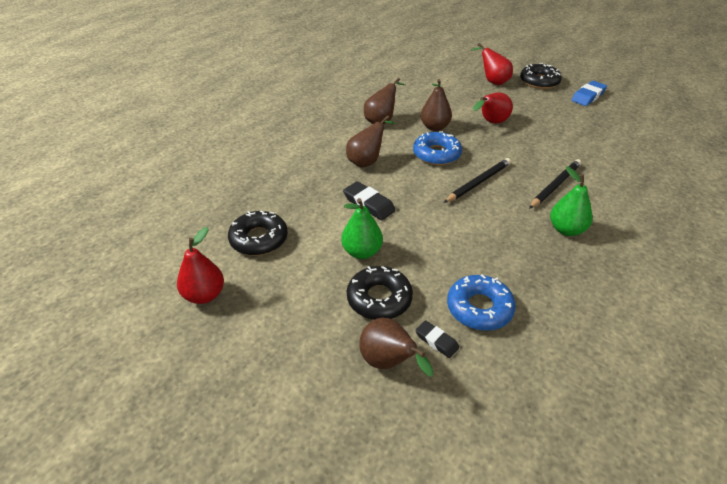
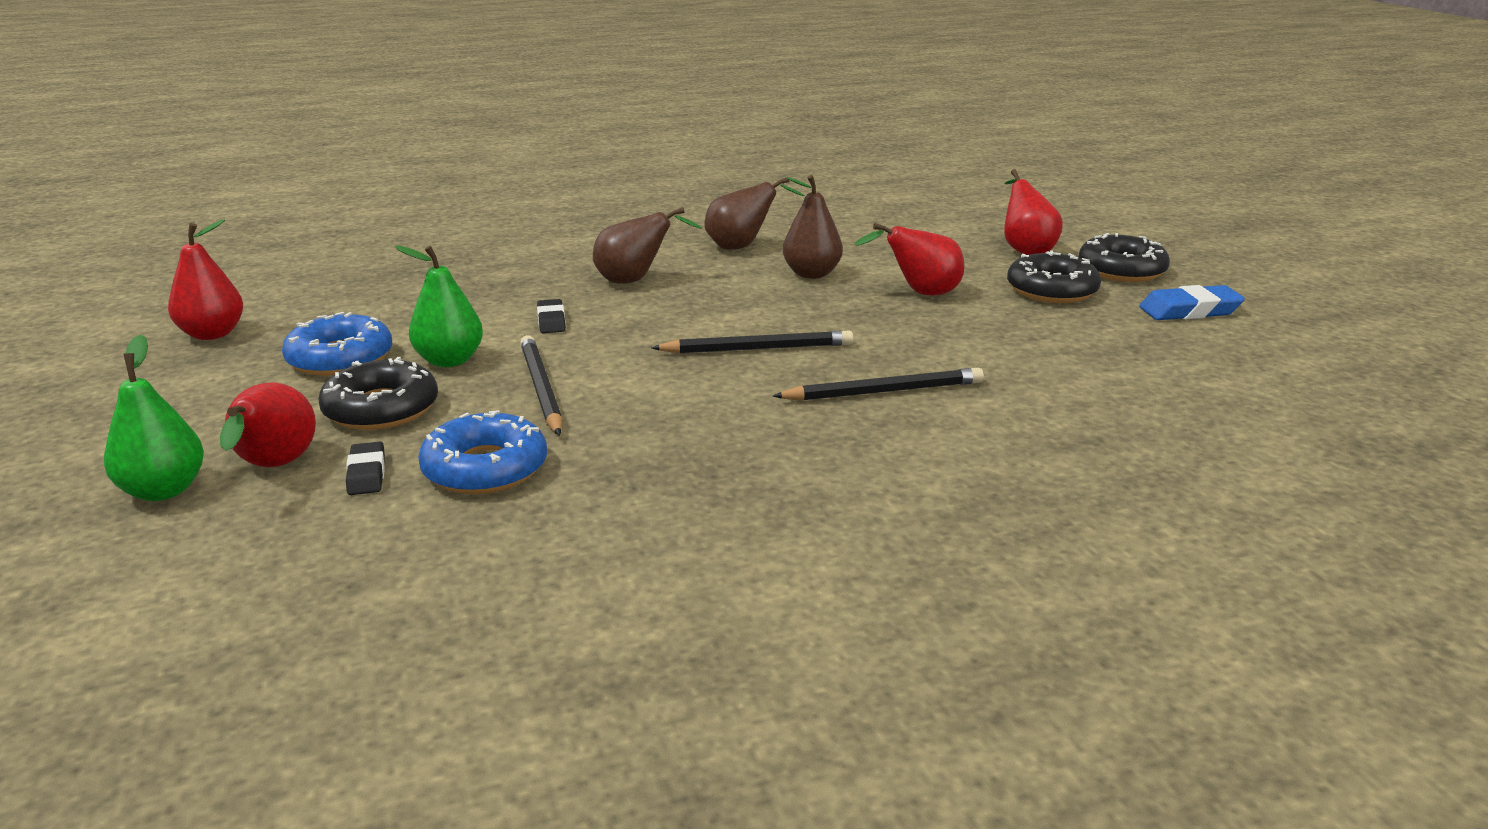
camera: 35 degrees right, 15 degrees down
black donut [228,210,288,256] -> black donut moved to [1007,250,1101,303]
black eraser [343,181,396,220] -> black eraser [537,299,566,333], size x0.62
brown pear [359,318,434,377] -> red pear [220,382,316,467]
blue donut [413,131,462,165] -> blue donut moved to [282,312,392,376]
green pear [550,166,592,236] -> green pear moved to [104,334,204,501]
none -> black pencil [520,335,562,436]

